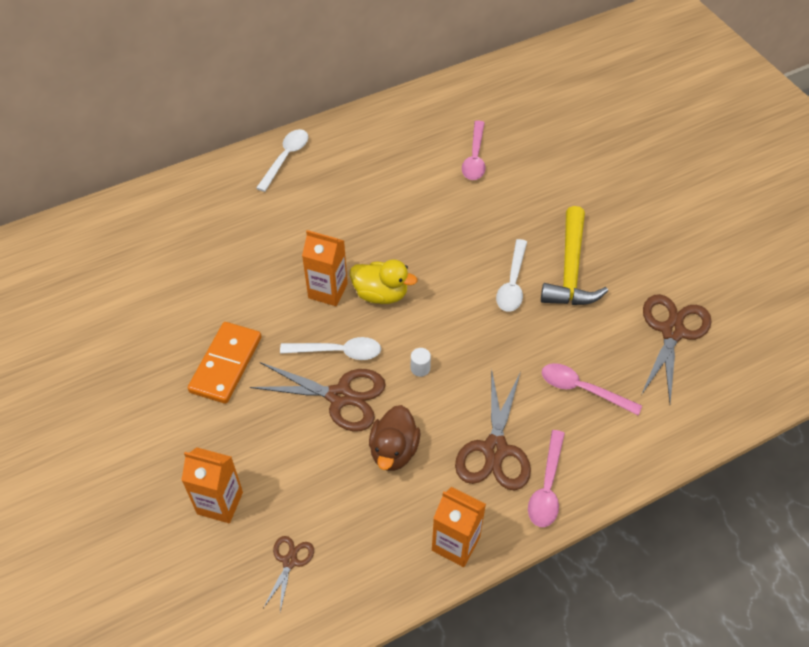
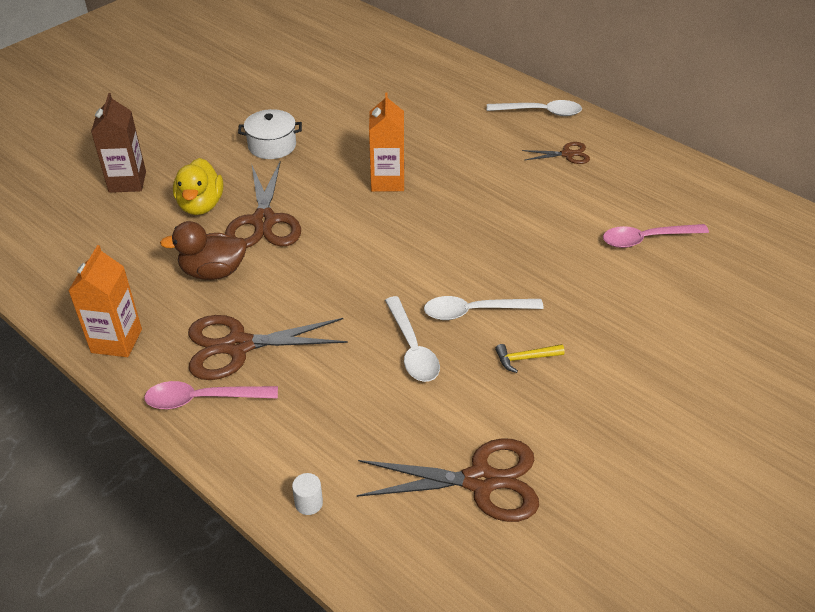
camera: 70 degrees right, 10 degrees down
orange carton [181,448,243,523] -> brown carton [91,93,146,193]
orange domino [188,322,262,404] -> white pot [238,109,302,159]
brown scissors [263,536,314,612] -> brown scissors moved to [522,142,590,164]
white spoon [280,337,381,360] -> white spoon moved to [385,296,440,382]
yellow duck [350,259,417,304] -> yellow duck moved to [173,158,223,215]
white cylinder [411,348,431,377] -> white cylinder moved to [292,473,323,515]
yellow hammer [541,206,608,305] -> yellow hammer [495,344,565,373], size x0.42
pink spoon [542,363,642,415] -> none

